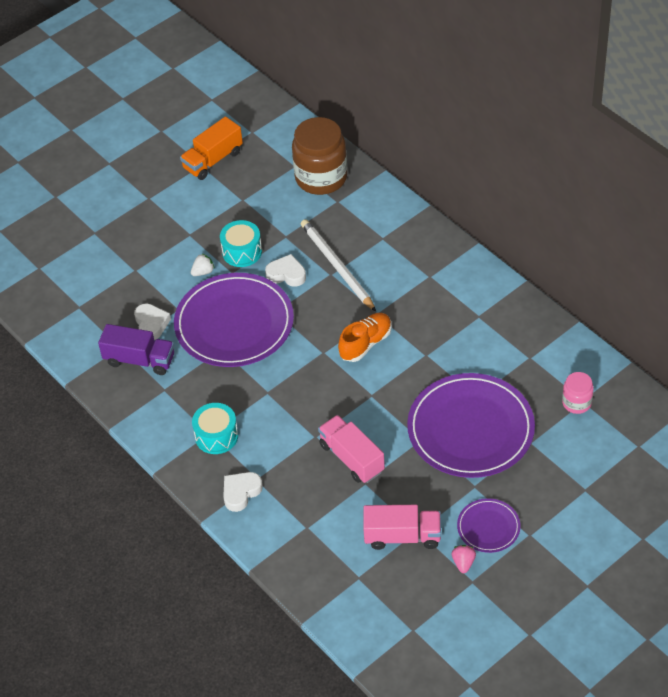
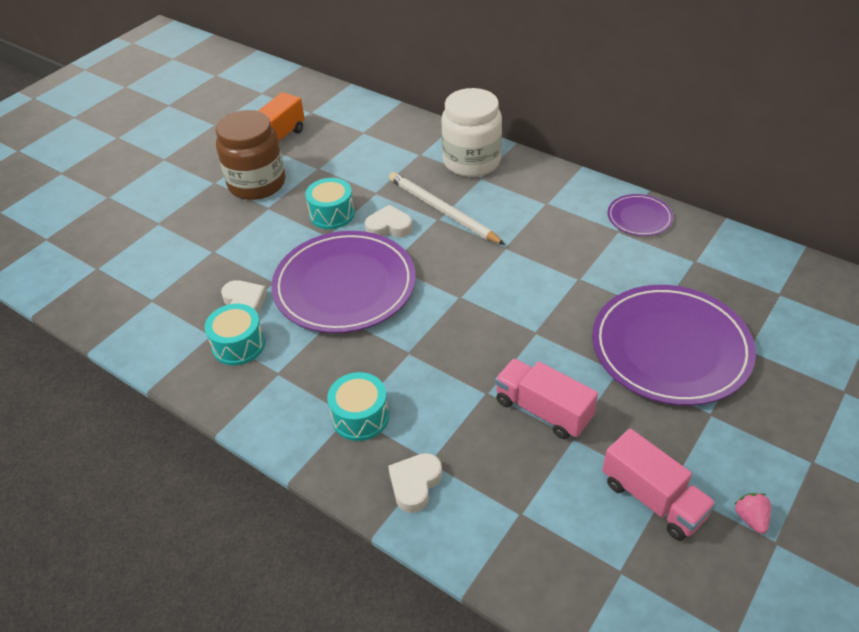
camera: 15 degrees left, 5 degrees down
purple truck [98,324,174,375] -> turquoise drum [205,304,265,366]
white strawberry [191,253,215,276] -> none
brown jar [292,117,347,195] -> brown jar moved to [216,110,285,200]
orange shoe [338,313,392,362] -> none
pink truck [363,505,441,550] -> pink truck turned 60 degrees clockwise [602,428,716,541]
purple plate [457,498,521,553] -> purple plate moved to [608,194,673,236]
pink jar [562,372,594,414] -> none
none -> white jar [441,88,502,177]

